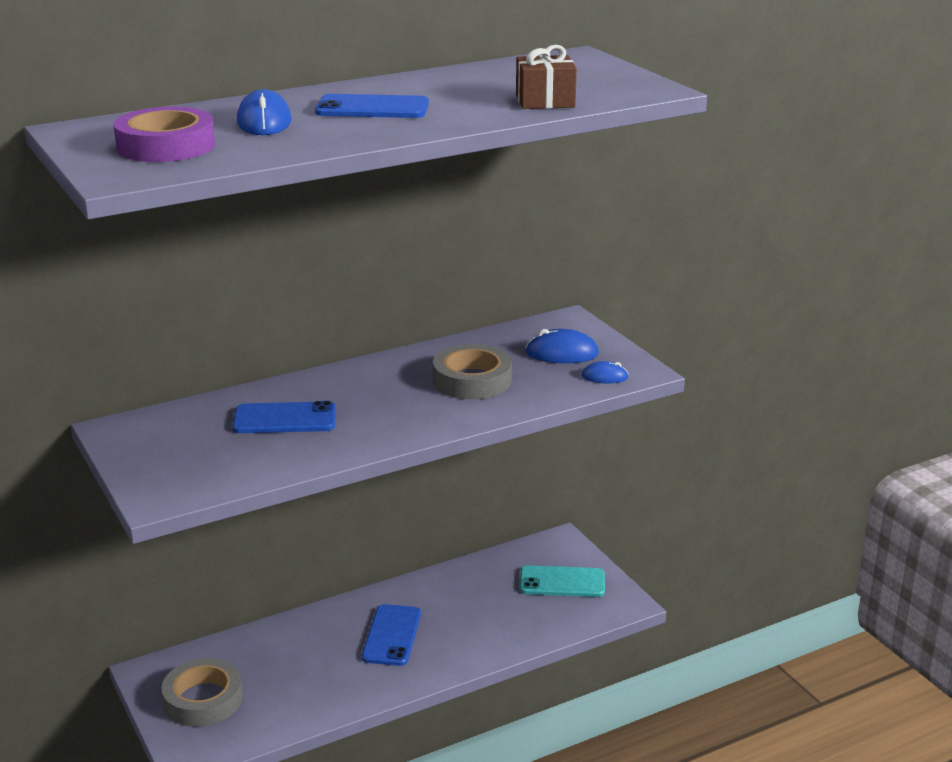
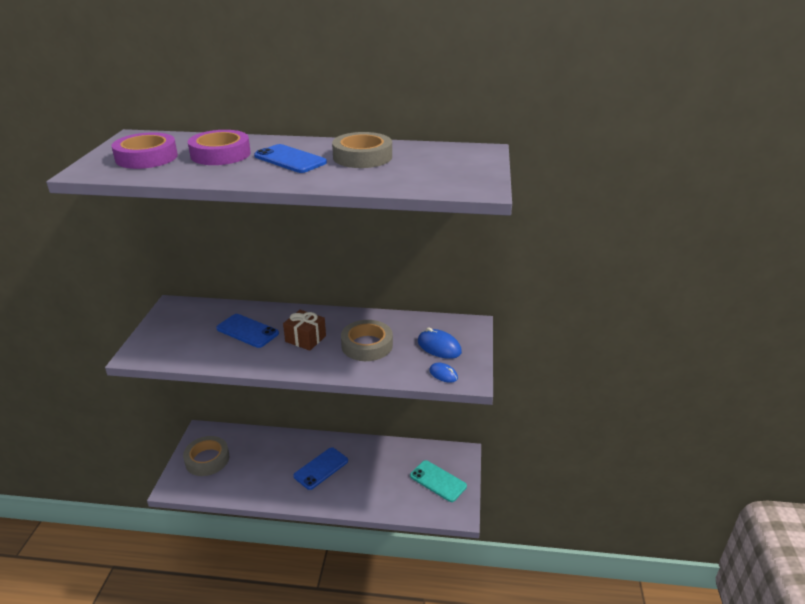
camera: 35 degrees right, 5 degrees up
blue mouse [237,89,292,135] -> purple tape [188,130,251,165]
brown gift [516,45,577,109] -> brown gift moved to [283,310,326,351]
none -> grey tape [332,132,392,168]

